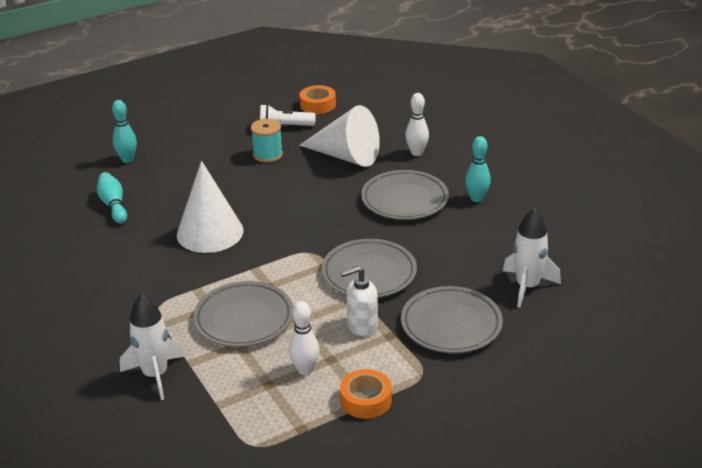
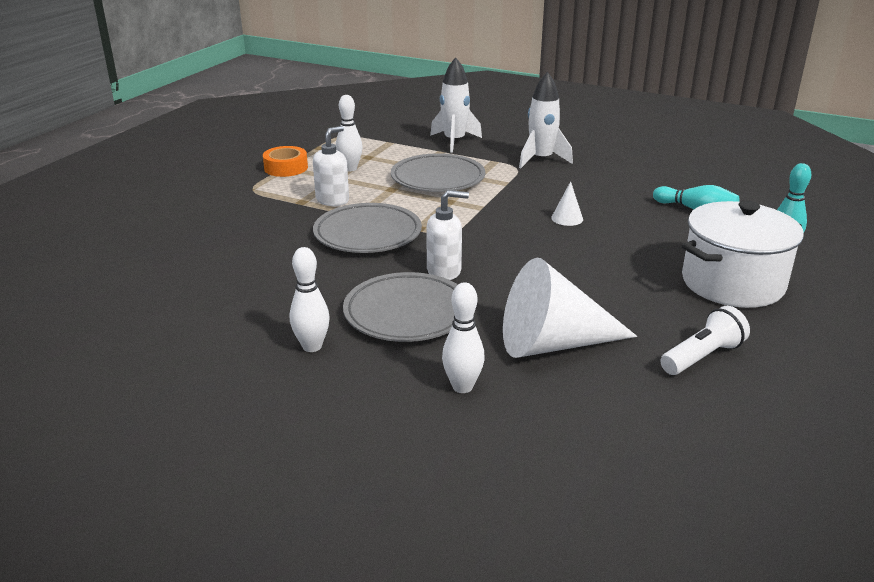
camera: 145 degrees right, 5 degrees down
white cone [177,161,243,253] -> white cone [551,181,583,226], size x0.41
turquoise spool [251,119,283,163] -> none
orange tape [300,85,336,114] -> none
grey plate [401,286,503,353] -> none
turquoise bowling pin [465,136,491,202] -> white bowling pin [290,247,330,352]
white rocket [503,208,561,308] -> white rocket moved to [519,72,573,168]
none -> white soap dispenser [426,190,469,280]
none -> white pot [682,200,804,308]

